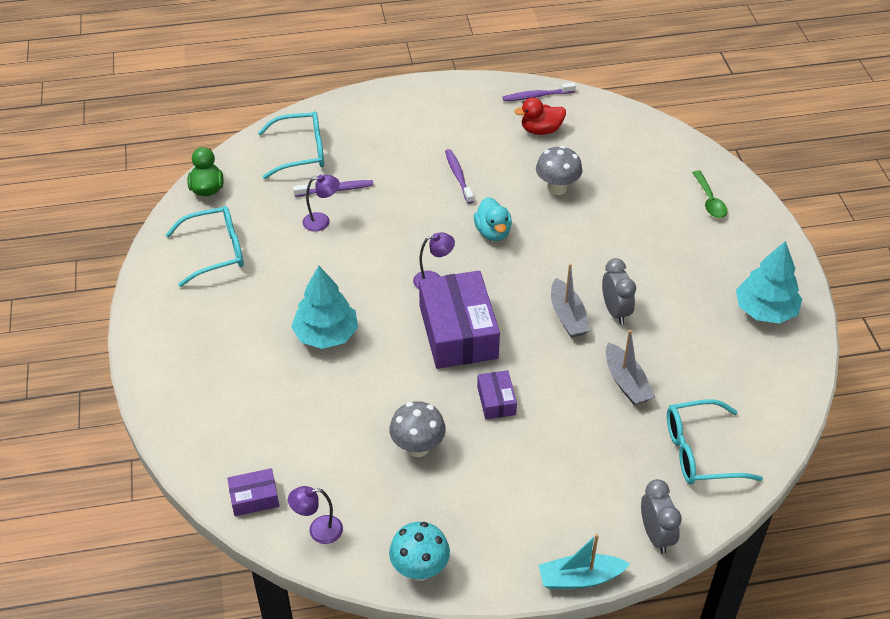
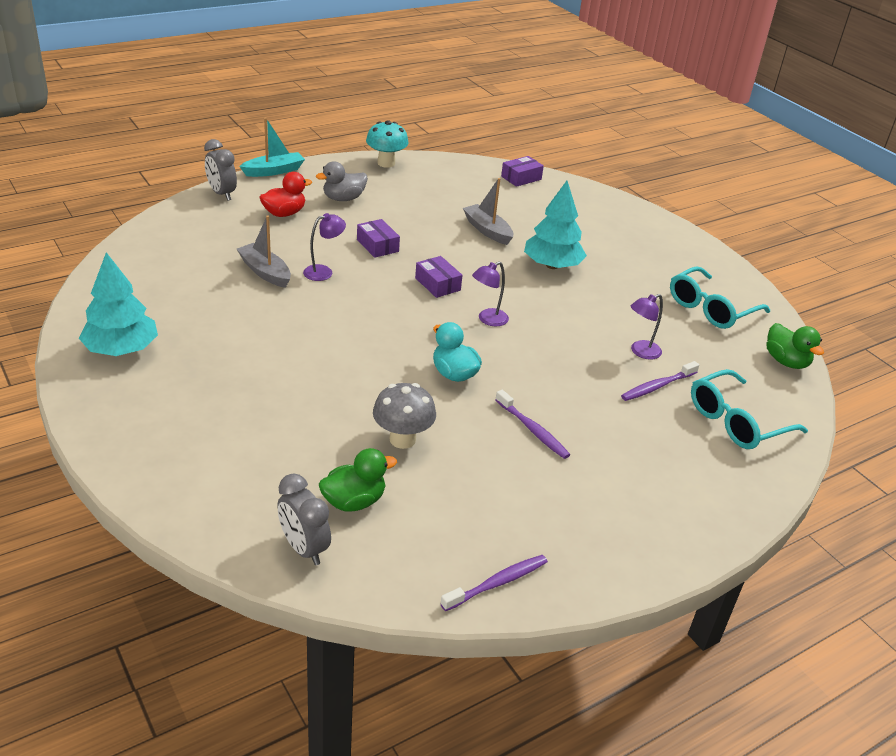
camera: 155 degrees right, 10 degrees down
purple lamp [288,486,343,544] -> purple lamp moved to [303,213,346,281]
grey mushroom [389,401,446,457] -> none
purple box [419,271,500,369] -> purple box [415,256,462,298], size x0.48
red duck [514,97,566,135] -> red duck moved to [259,172,312,217]
grey boat [551,264,590,338] -> grey boat moved to [463,178,513,245]
grey clock [602,258,636,325] -> grey clock moved to [278,473,331,565]
turquoise glasses [667,399,763,484] -> none
green spoon [692,170,727,218] -> none
none -> grey duck [316,162,368,201]
none -> green duck [319,448,397,511]

